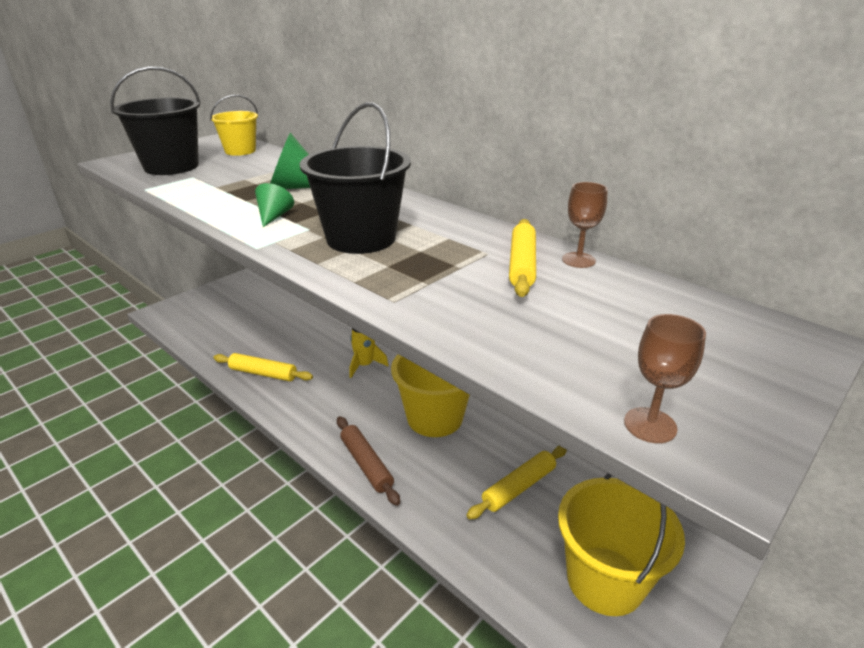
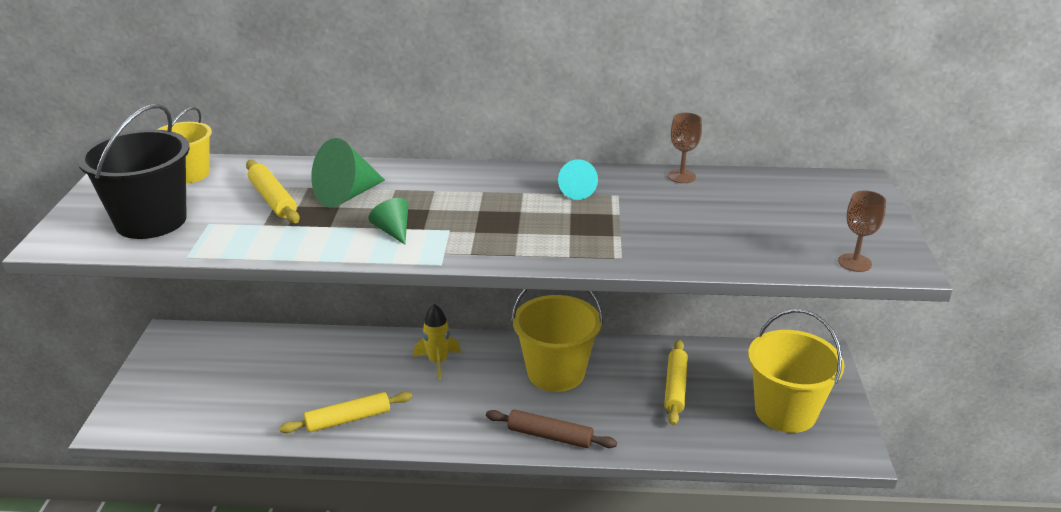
camera: 40 degrees left, 0 degrees up
black bucket [300,102,411,254] -> none
yellow rolling pin [509,219,536,297] -> yellow rolling pin moved to [246,160,300,224]
none -> turquoise cone [558,159,598,200]

